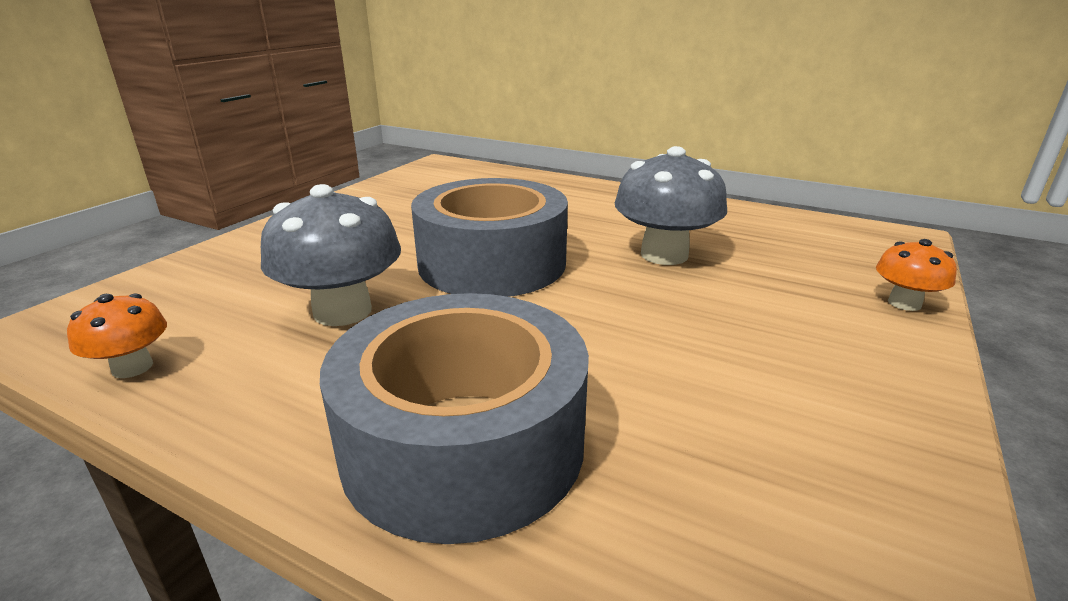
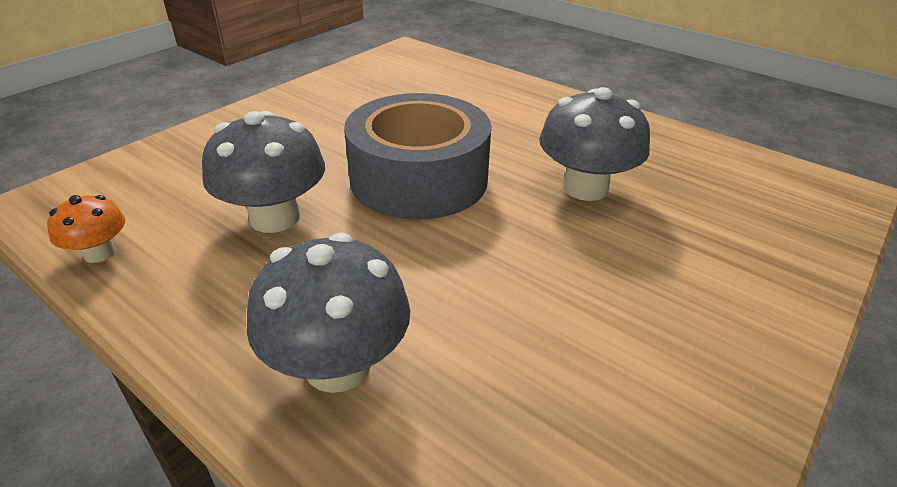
camera: 10 degrees right, 10 degrees up
grey tape [320,293,589,544] -> grey mushroom [247,233,410,393]
orange mushroom [876,239,957,311] -> none

